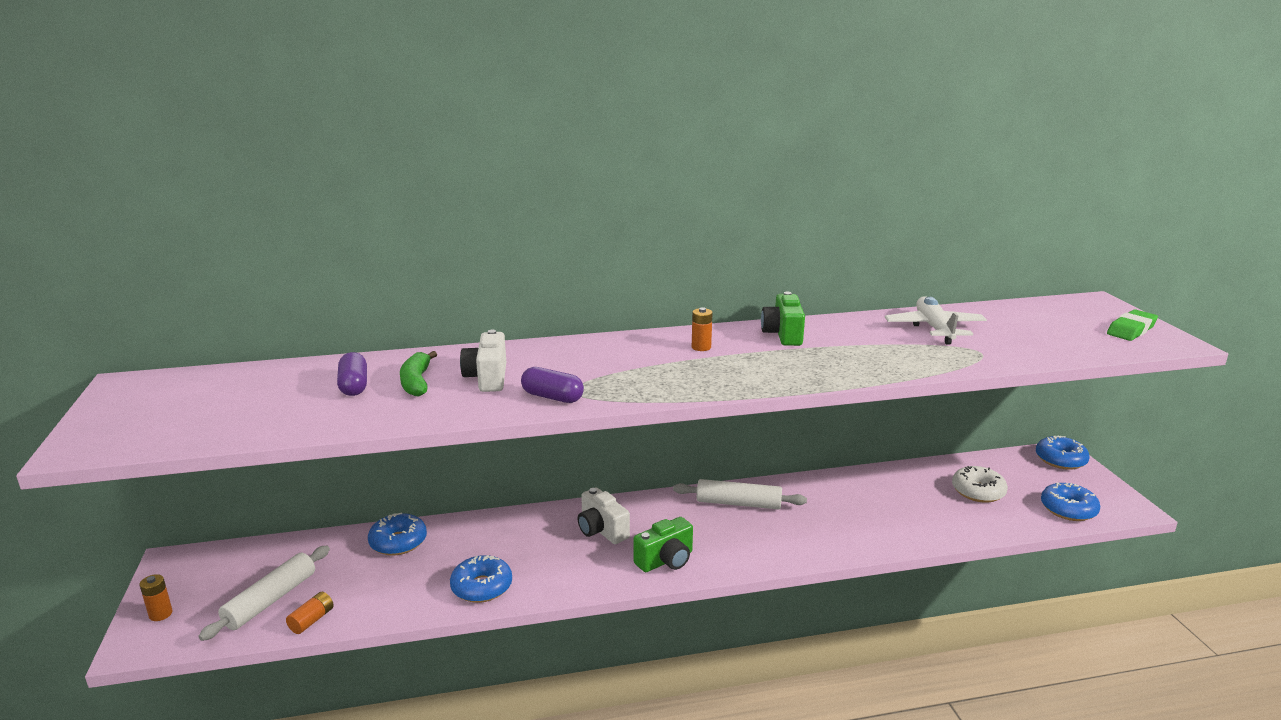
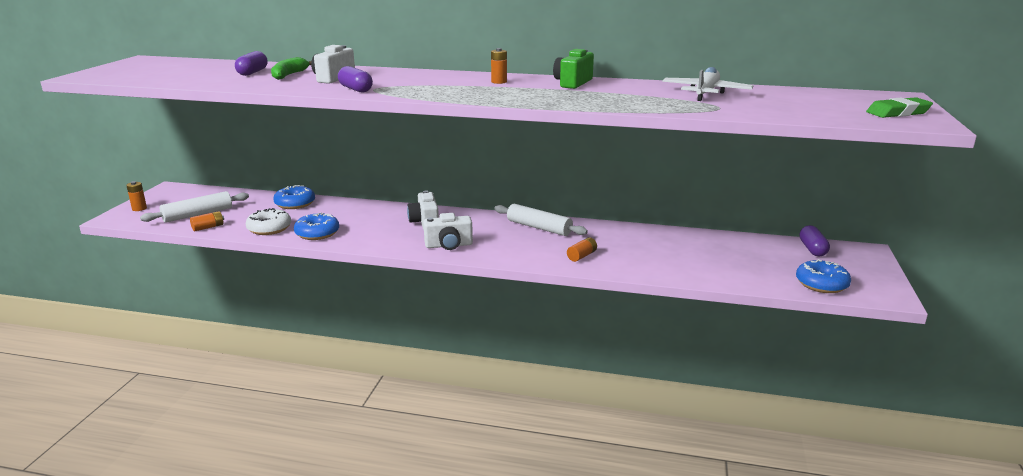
camera: 25 degrees right, 0 degrees up
green camera [634,517,693,572] -> white camera [423,213,473,250]
white donut [952,466,1008,503] -> white donut moved to [246,208,291,235]
blue donut [1036,435,1090,470] -> none
none -> orange battery [567,237,597,262]
none -> purple capsule [799,225,830,256]

